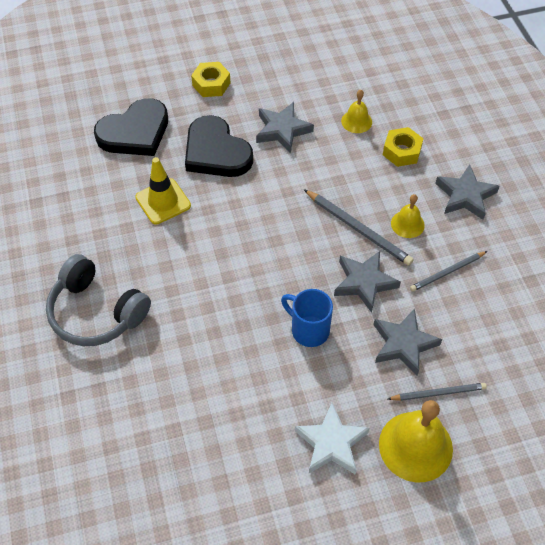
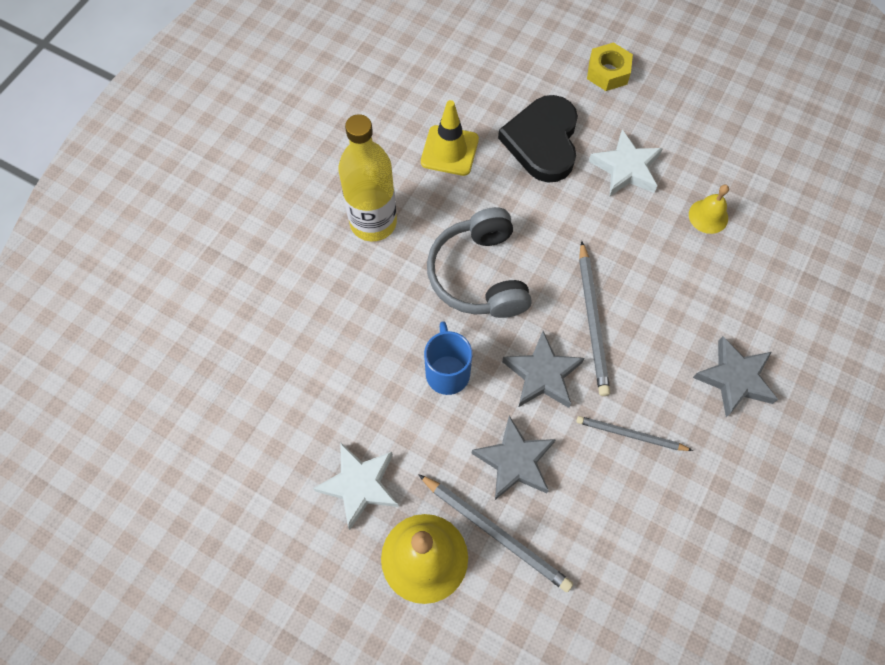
camera: 45 degrees right, 10 degrees up
grey headphones [46,254,151,346] -> grey headphones moved to [427,207,532,318]
black heart [94,98,168,156] -> none
grey star [256,102,314,153] -> white star [589,129,663,197]
yellow nut [383,127,424,167] -> none
grey pencil [388,383,487,401] -> grey pencil [418,474,573,592], size x1.52
yellow bell [391,194,425,238] -> none
none -> yellow bottle [338,114,397,241]

